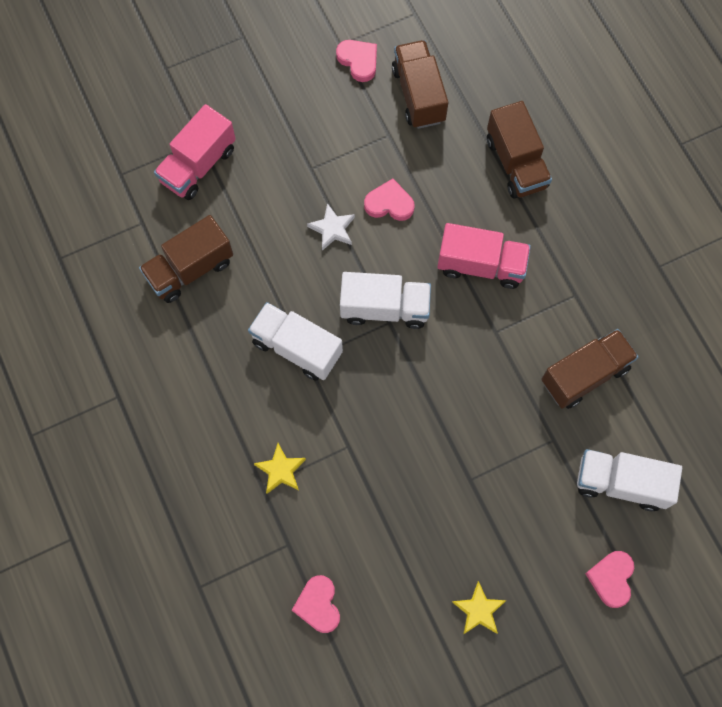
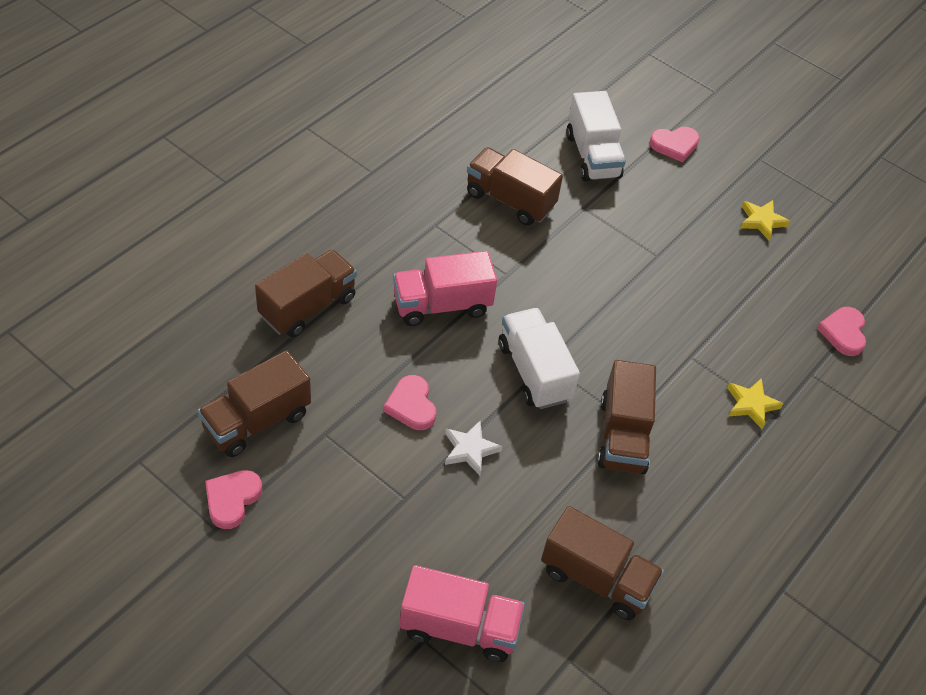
camera: 120 degrees left, 20 degrees down
white truck [248,302,343,381] -> brown truck [597,360,656,474]
pink heart [292,575,340,633] -> pink heart turned 135 degrees clockwise [817,307,866,356]
pink truck [437,223,531,289] -> pink truck turned 90 degrees counterclockwise [393,251,497,326]

